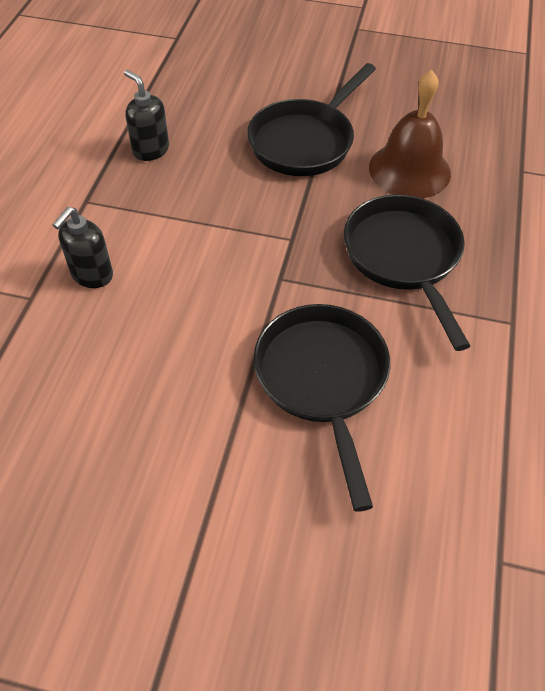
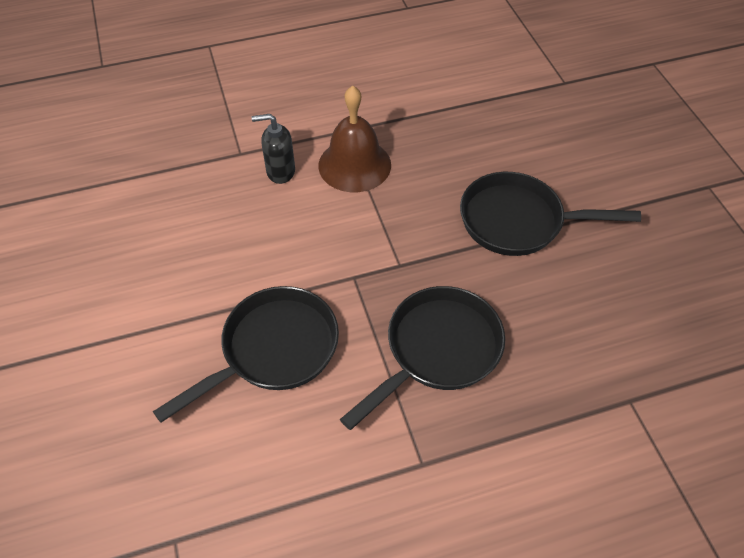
camera: 60 degrees right, 0 degrees up
black soap dispenser [124,70,169,161] -> none
brown bell [369,70,451,198] -> brown bell moved to [318,85,391,192]

